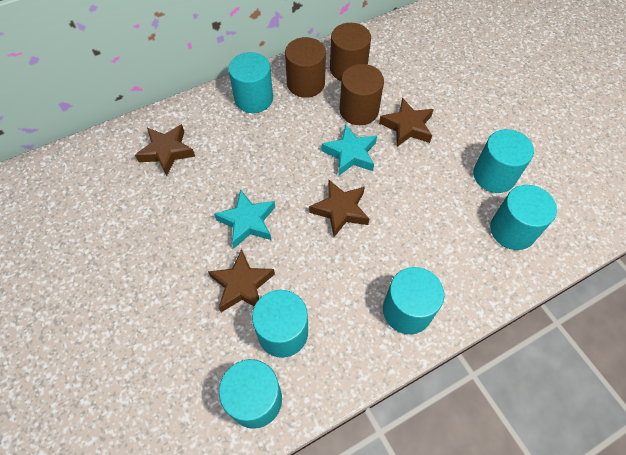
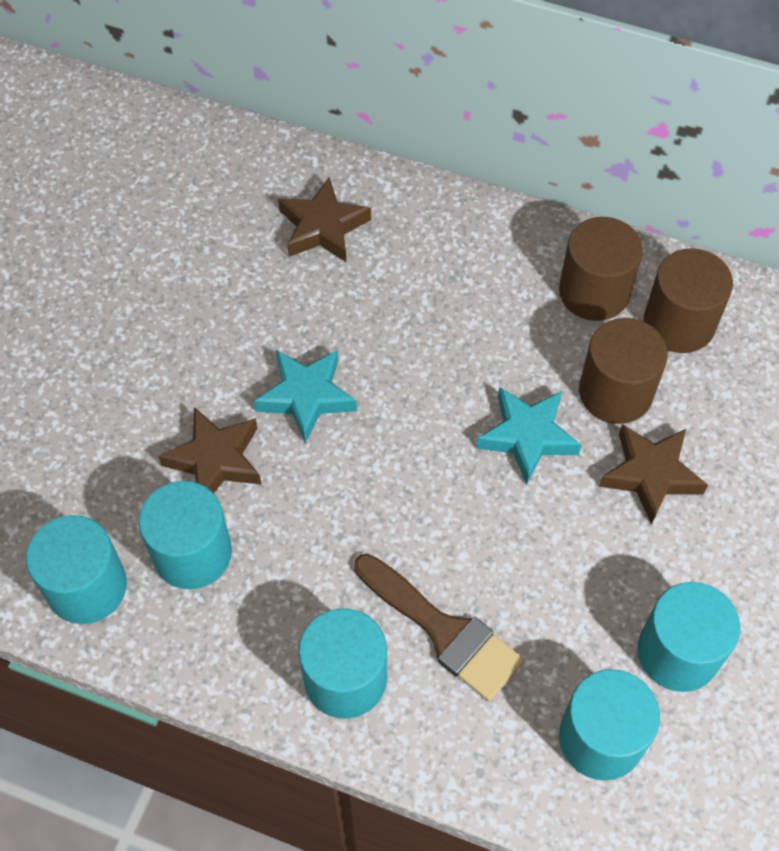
camera: 50 degrees right, 0 degrees up
turquoise cylinder [228,52,273,113] -> none
brown star [309,180,369,237] -> none
none -> brown brush [354,554,524,701]

